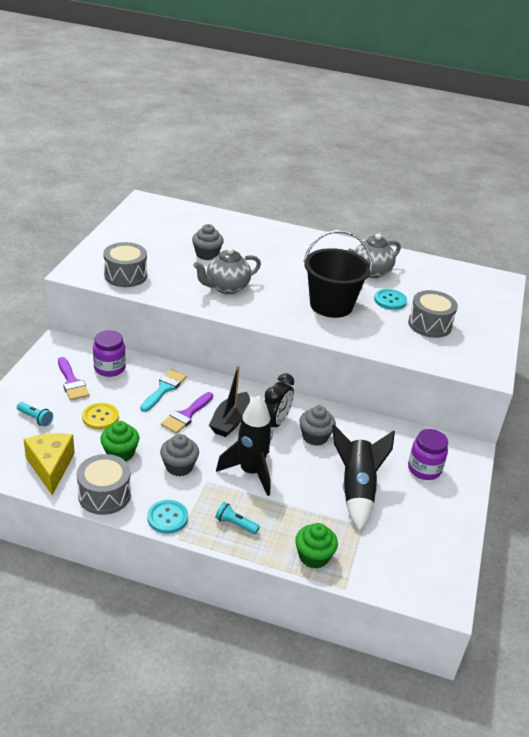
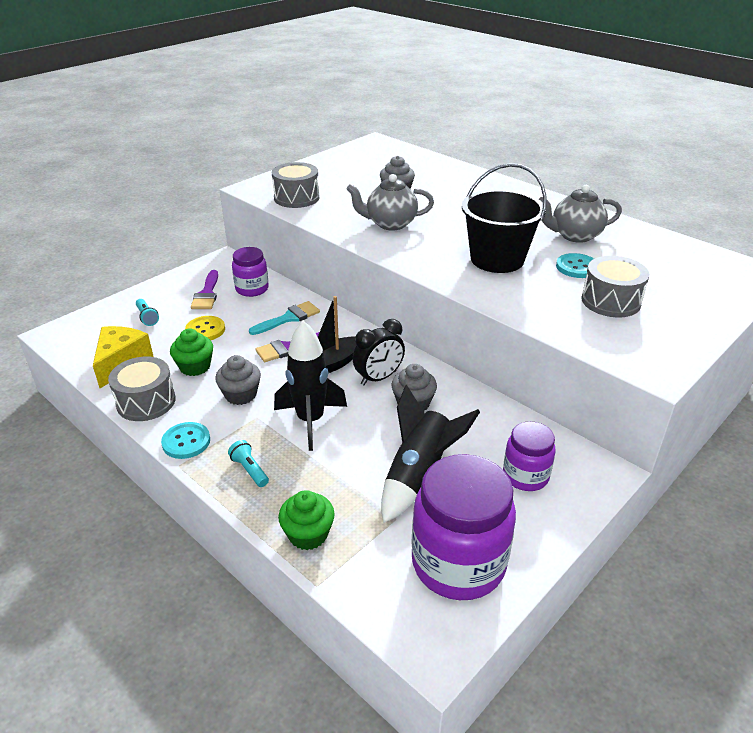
camera: 30 degrees right, 0 degrees up
none -> purple jar [411,454,516,600]

